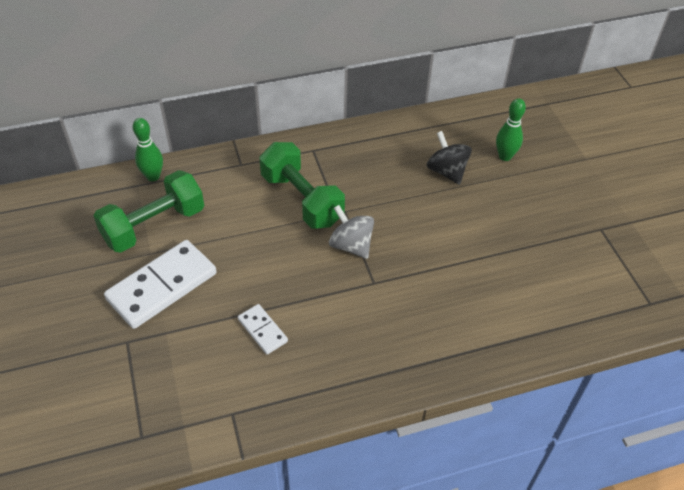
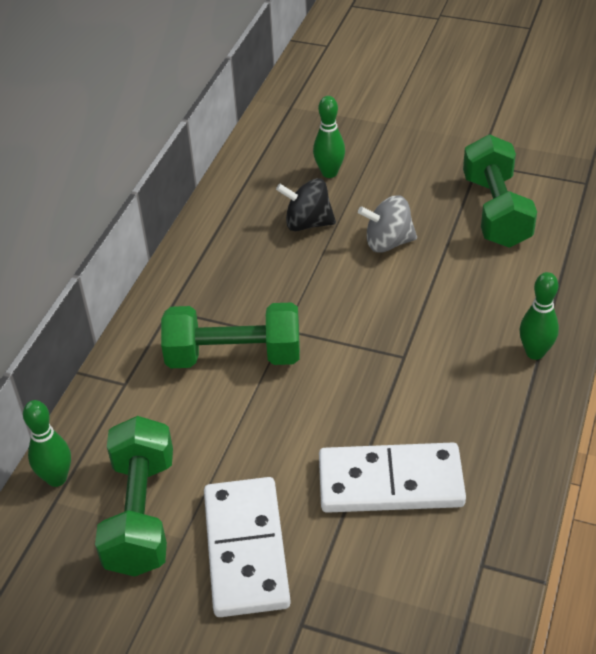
camera: 50 degrees left, 5 degrees down
white domino [238,304,288,354] -> white domino [319,443,466,513], size x1.99
grey spinning top [329,205,374,259] -> grey spinning top moved to [358,195,417,253]
none -> green dumbbell [463,134,537,248]
none -> green bowling pin [519,272,559,360]

